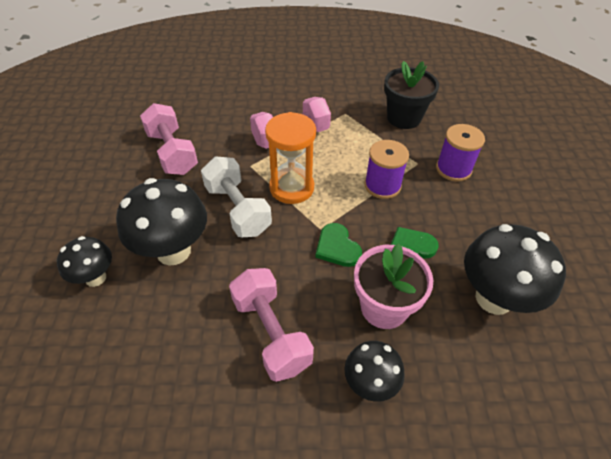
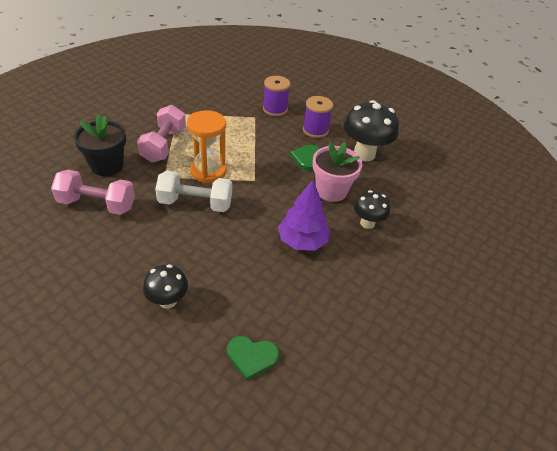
camera: 55 degrees left, 5 degrees down
black mushroom [116,178,207,266] -> none
pink dumbbell [229,268,314,382] -> purple tree [278,180,330,251]
green heart [315,223,362,267] -> green heart moved to [227,336,279,380]
purple spool [364,140,409,199] -> purple spool moved to [303,96,333,138]
black flower pot [384,61,439,129] -> black flower pot moved to [73,114,126,176]

